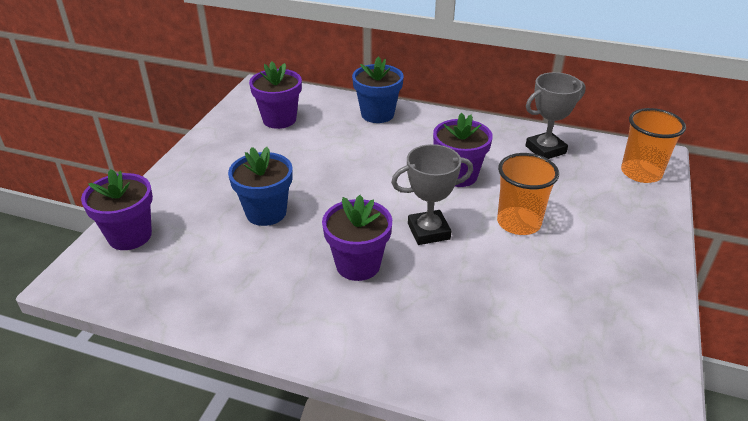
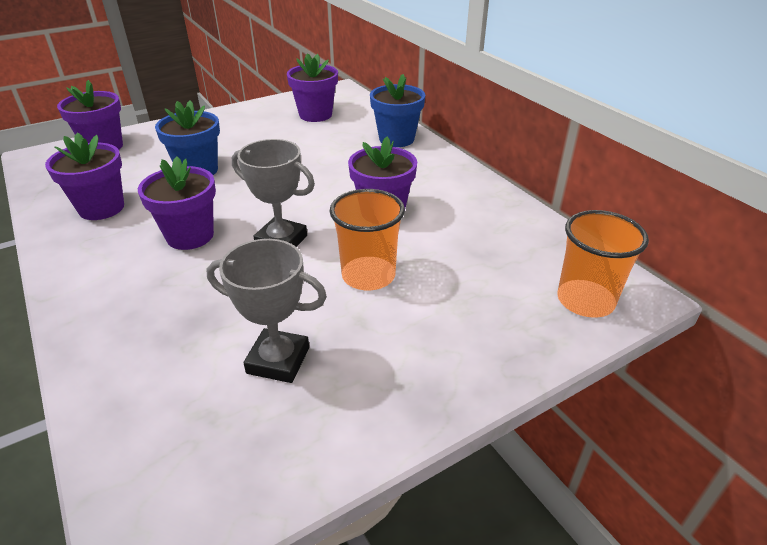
camera: 40 degrees right, 0 degrees up
grey trophy [525,72,586,159] -> grey trophy moved to [206,239,327,383]
none -> purple flower pot [45,133,124,220]

